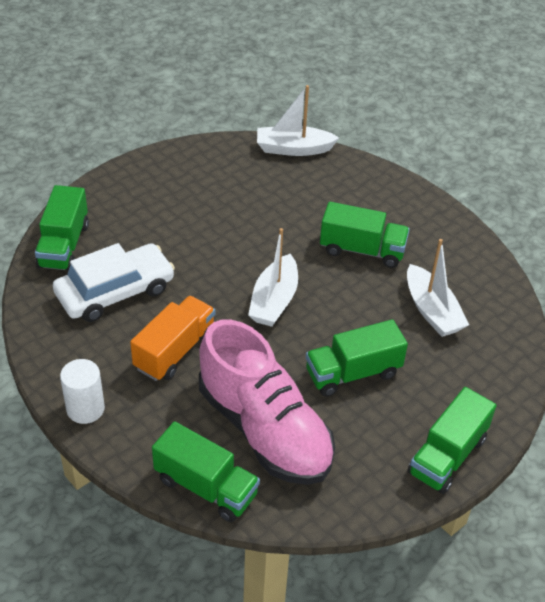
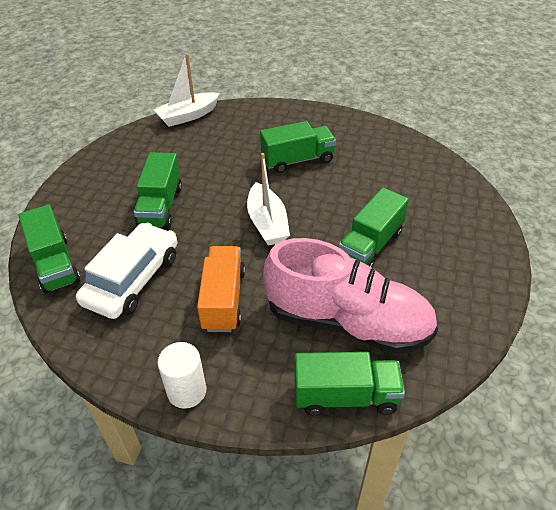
camera: 30 degrees left, 0 degrees up
white boat [407,239,469,337] -> none
green truck [407,387,497,494] -> green truck moved to [134,152,182,228]

